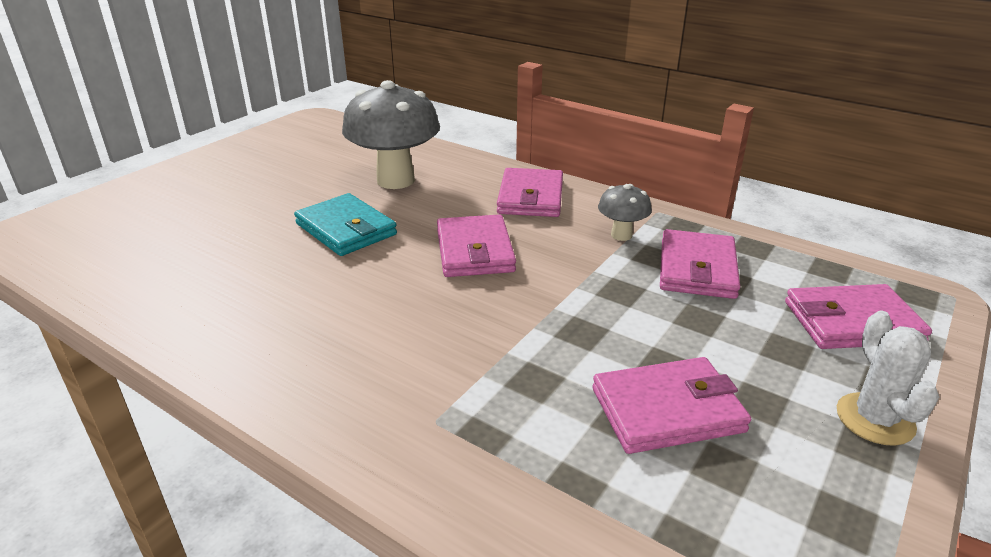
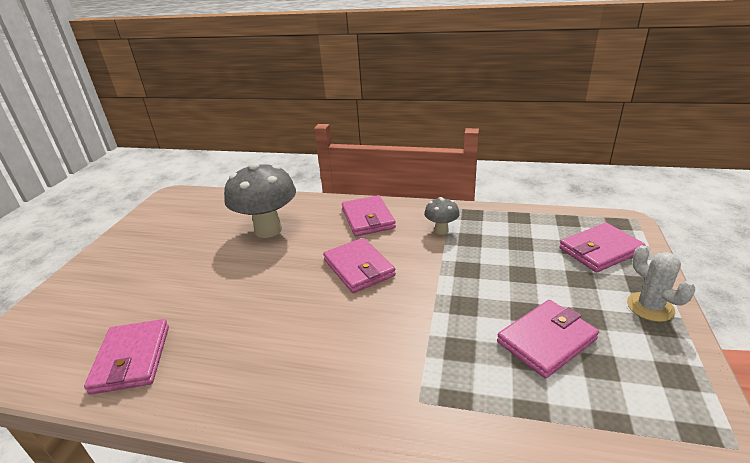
camera: 20 degrees left, 0 degrees up
turquoise wallet [294,193,397,256] -> none
pink wallet [660,229,740,299] -> pink wallet moved to [84,319,169,395]

